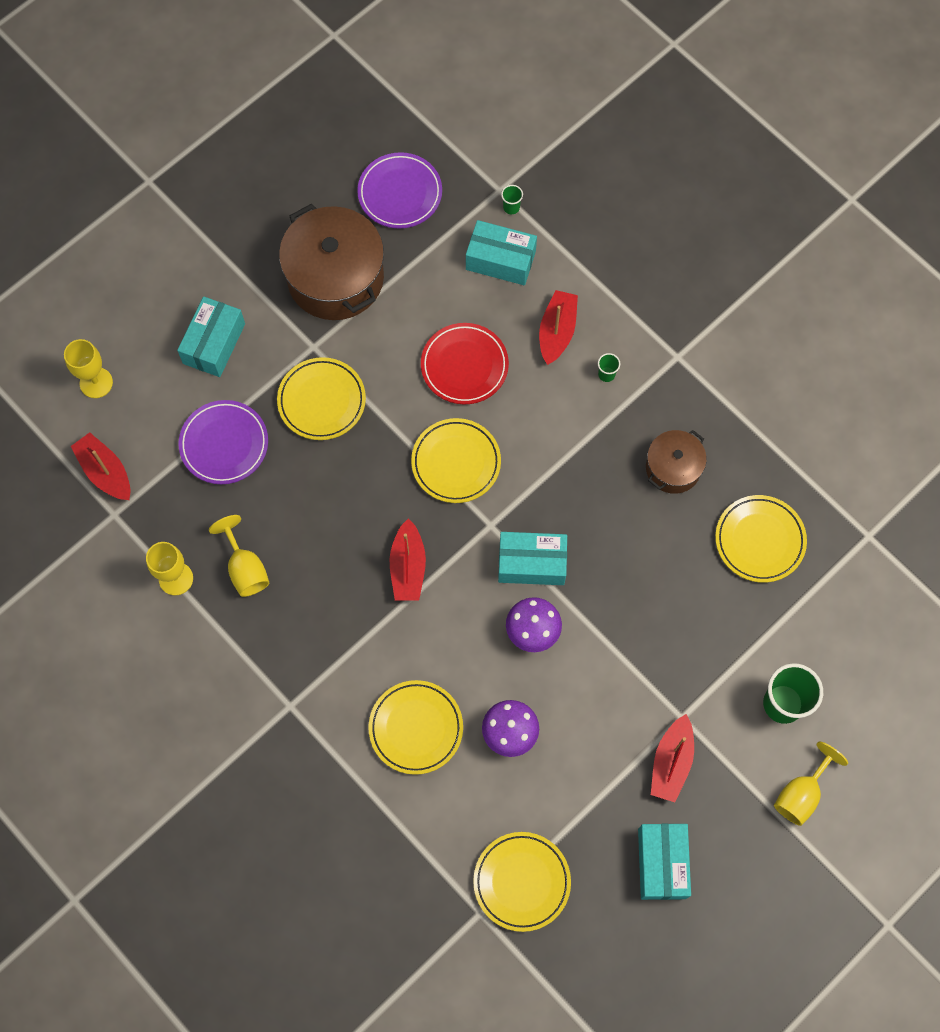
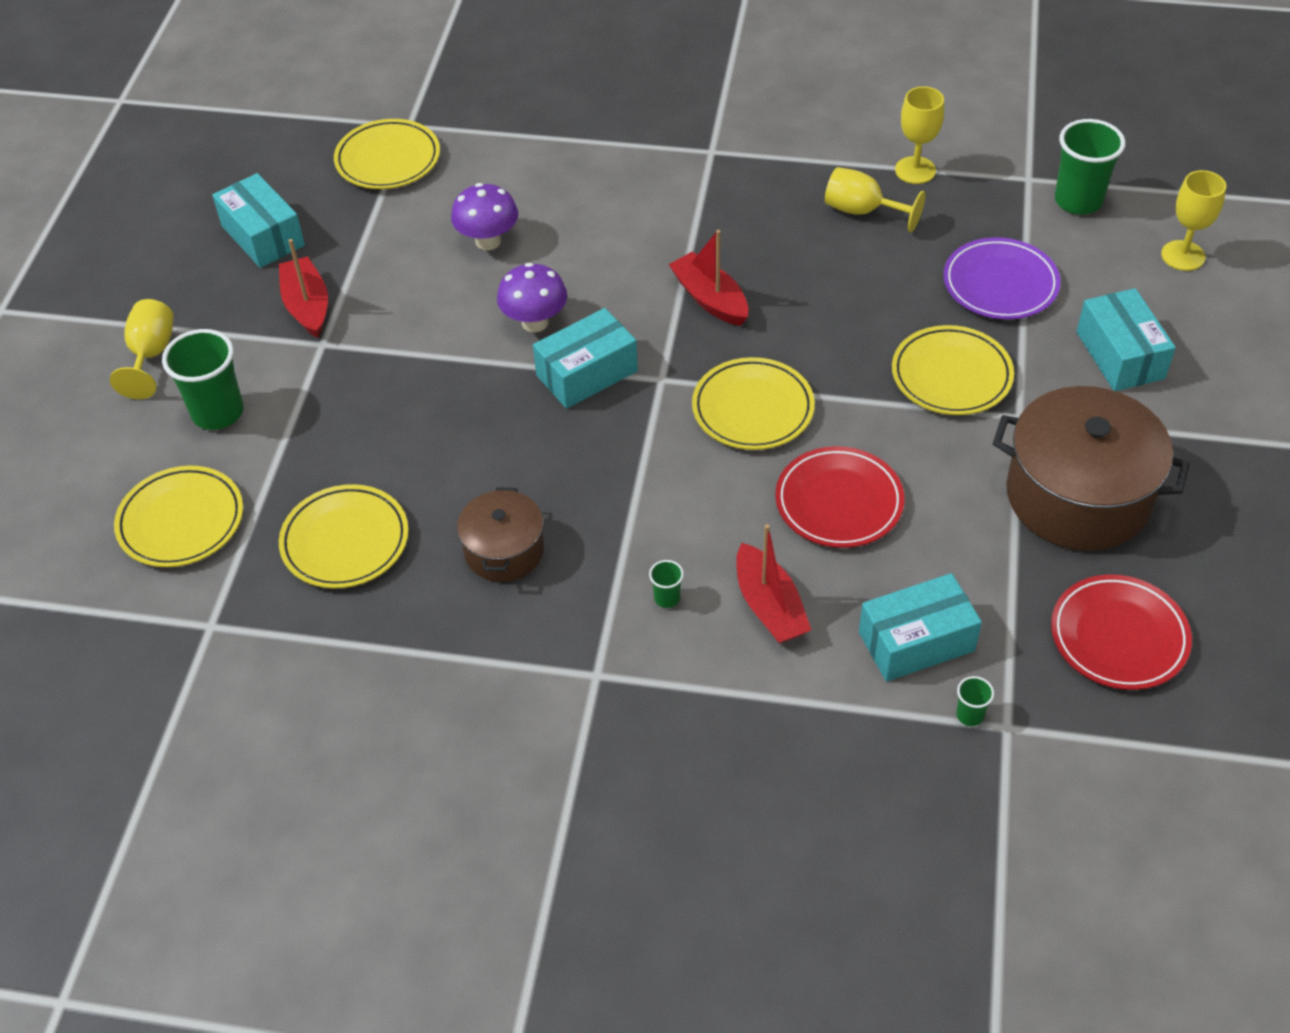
camera: 145 degrees right, 20 degrees down
red boat [71,432,130,500] -> green cup [1055,119,1126,215]
purple plate [357,152,442,228] -> red plate [1051,574,1192,690]
yellow plate [368,680,463,775] -> yellow plate moved to [114,466,243,567]

